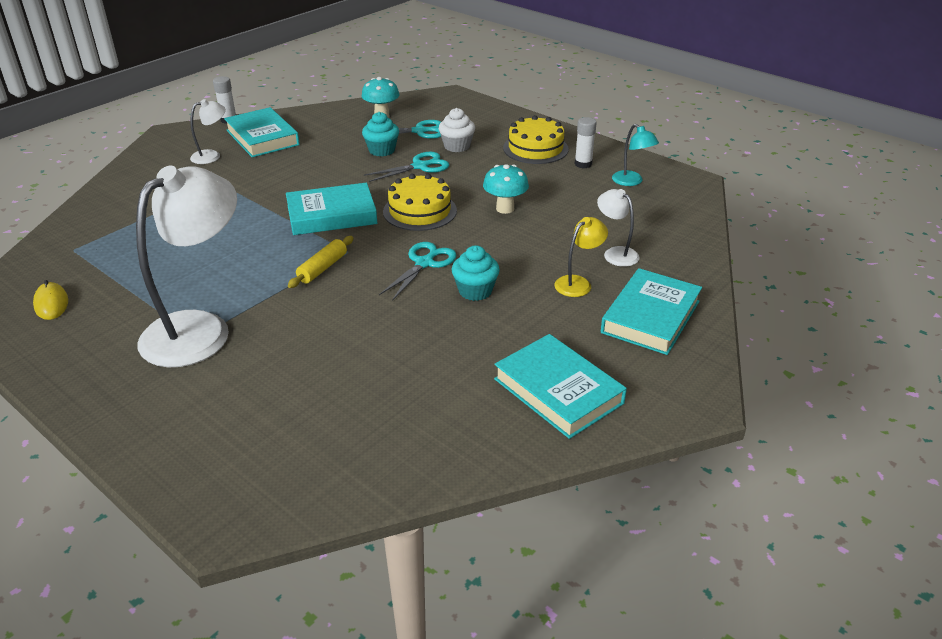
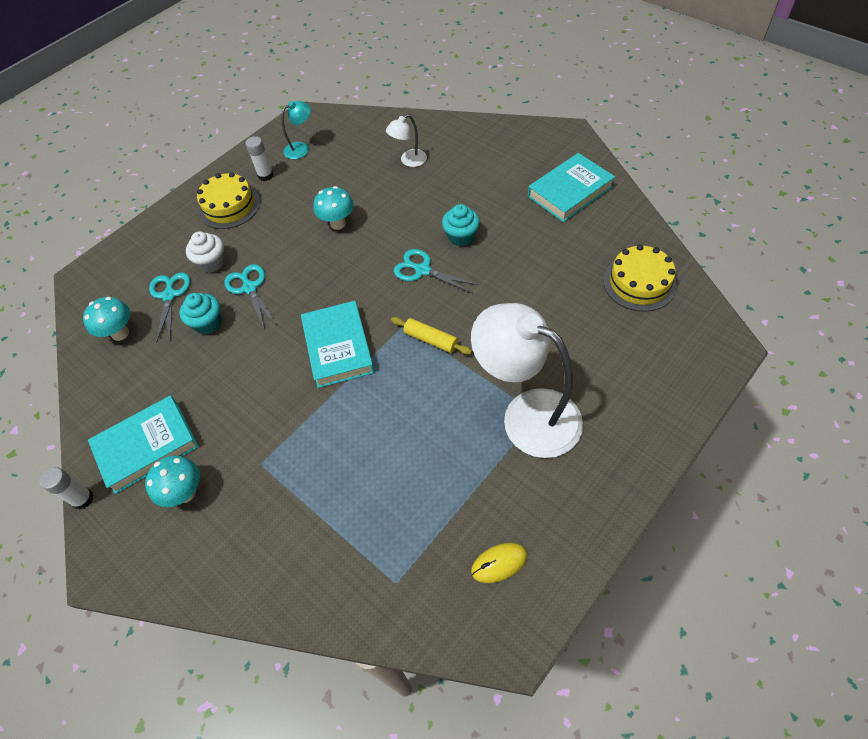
camera: 85 degrees left, 20 degrees up
white lamp [190,99,226,164] -> turquoise mushroom [145,456,200,507]
yellow cake [383,174,457,231] -> yellow cake moved to [603,244,677,312]
yellow lamp [554,217,608,297] -> none
turquoise book [601,268,702,355] -> none

